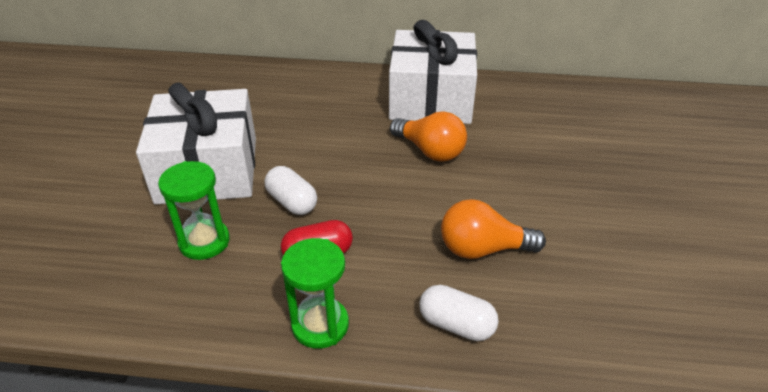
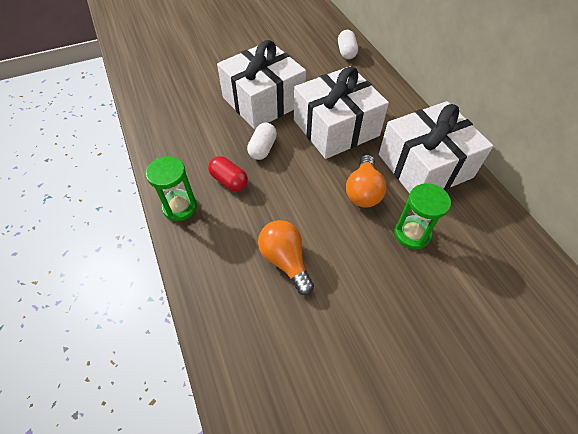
camera: 60 degrees right, 15 degrees up
green hourglass [158,161,230,260] -> green hourglass moved to [395,183,451,249]
white capsule [419,285,499,341] -> white capsule moved to [338,30,358,59]
none -> white gift [294,66,389,159]

